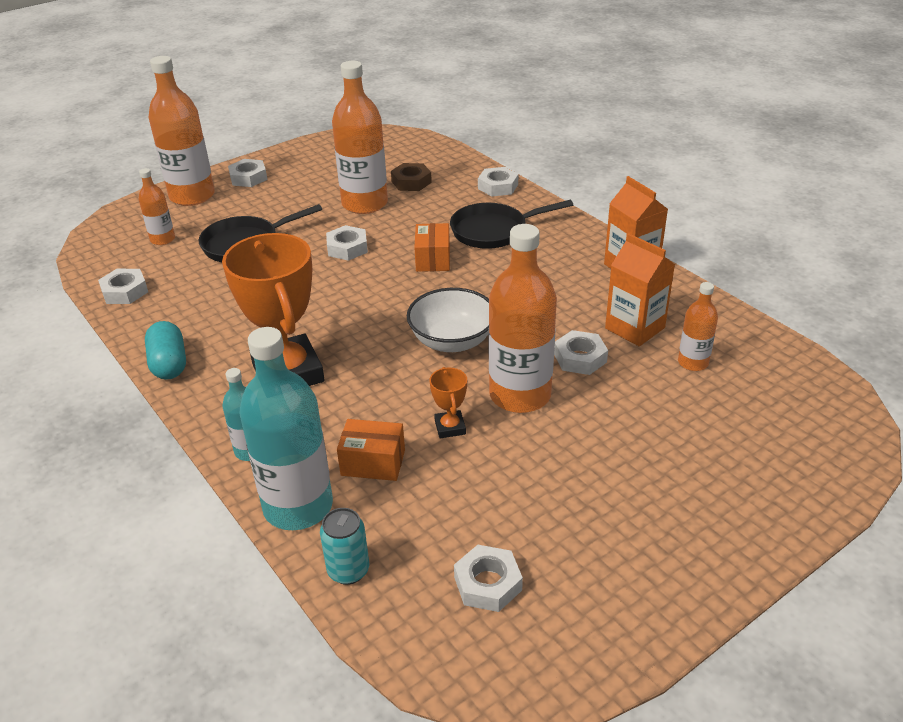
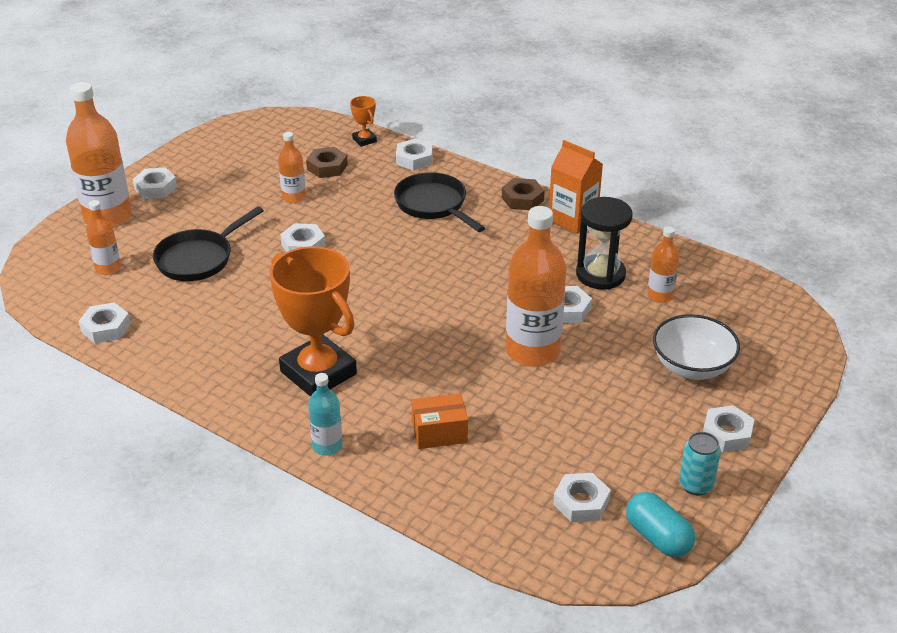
camera: 20 degrees left, 0 degrees up
turquoise capsule [145,321,186,380] -> turquoise capsule moved to [626,492,695,557]
turquoise bottle [239,327,333,530] -> none
turquoise can [320,508,369,585] -> turquoise can moved to [679,432,721,496]
orange bottle [332,61,388,214] -> orange bottle [278,132,306,203], size x0.51
white bowl [407,288,489,352] -> white bowl moved to [653,314,740,380]
orange box [414,223,450,272] -> none
orange trophy [429,367,467,438] -> orange trophy moved to [350,96,377,147]
black pan [450,200,573,249] -> black pan turned 90 degrees clockwise [394,172,485,232]
orange carton [605,233,675,346] -> black hourglass [576,197,633,289]
none -> brown nut [502,178,545,210]
none -> white nut [703,405,755,452]

